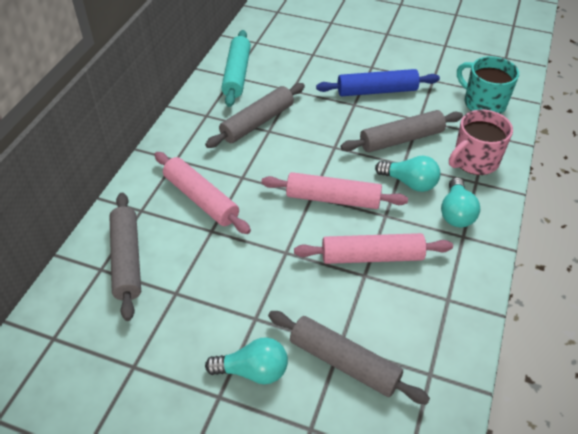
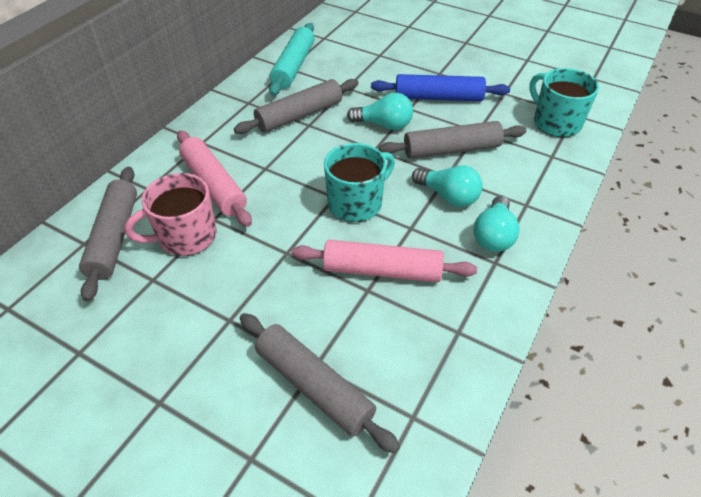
camera: 10 degrees right, 0 degrees up
turquoise light bulb [205,337,288,384] -> turquoise light bulb moved to [347,93,413,130]
pink rolling pin [261,172,408,209] -> turquoise mug [324,143,395,222]
pink mug [449,109,513,175] -> pink mug moved to [125,173,217,256]

